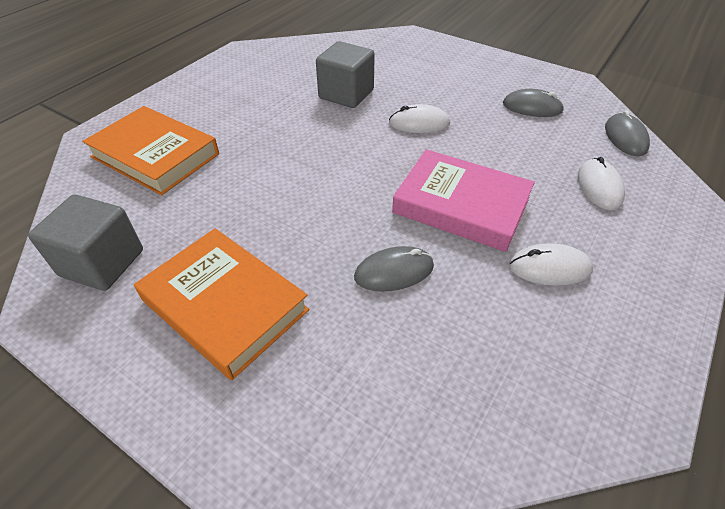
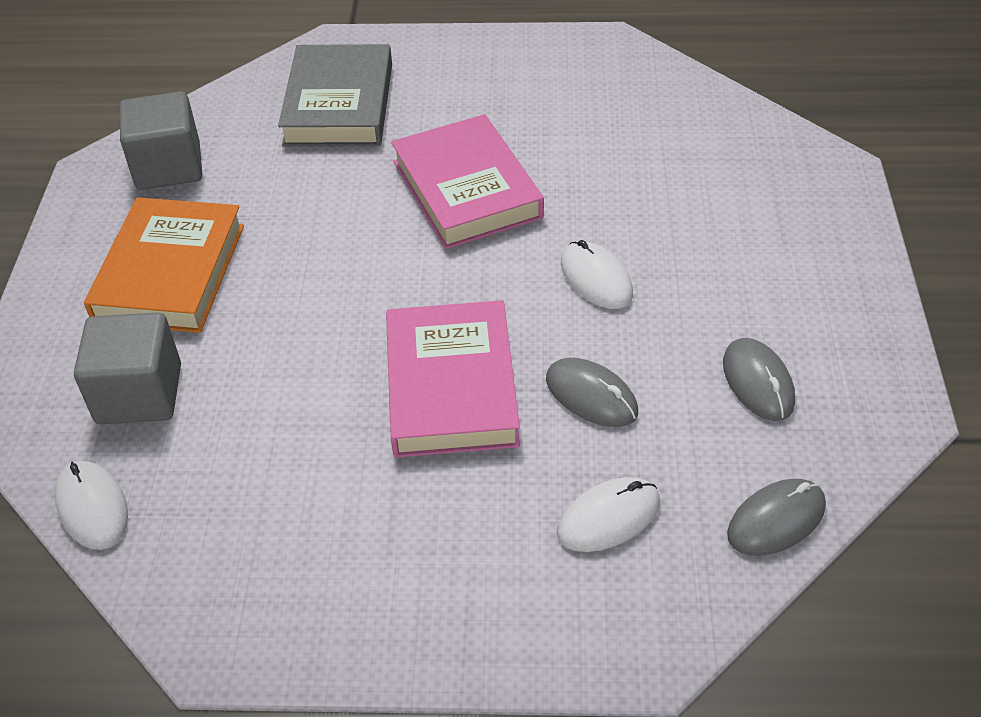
camera: 60 degrees right, 0 degrees up
orange book [82,106,219,195] -> grey book [278,44,392,146]
grey cube [316,41,375,108] -> grey cube moved to [74,312,181,424]
grey mouse [354,246,434,292] -> grey mouse moved to [546,358,638,427]
white mouse [509,243,593,286] -> white mouse moved to [55,461,128,550]
none -> pink book [391,114,544,249]

